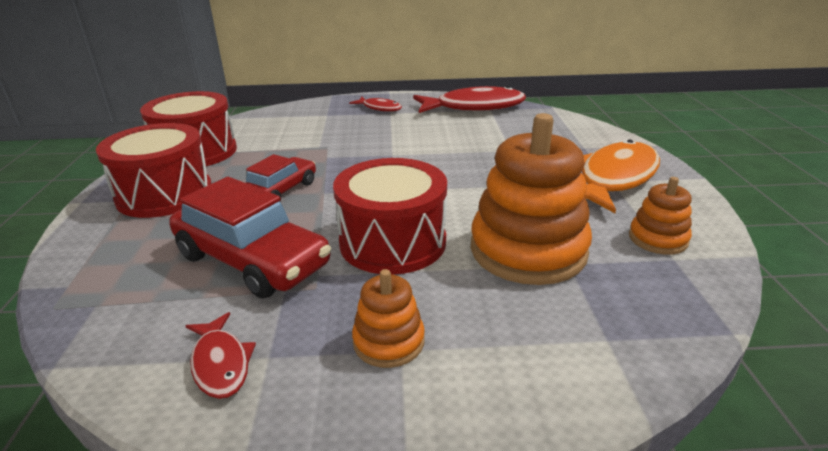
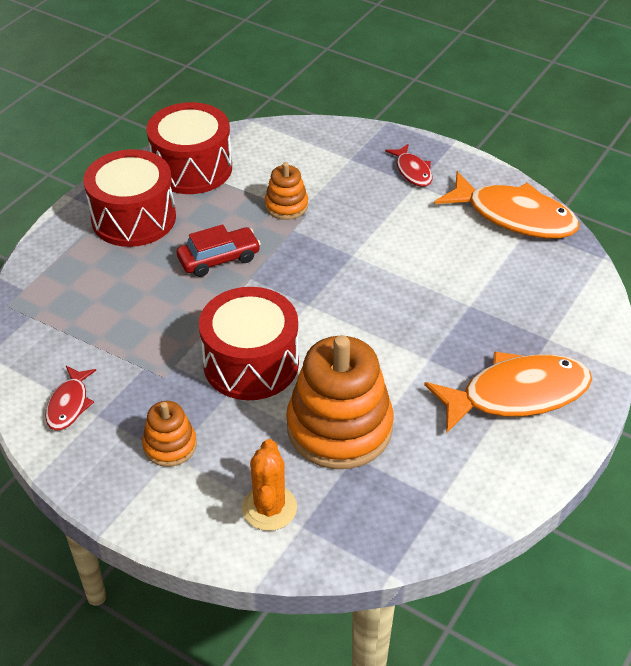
camera: 35 degrees right, 15 degrees up
red car [169,177,331,299] -> none
red fish [413,86,526,113] -> orange fish [435,171,580,238]
orange stacking toy [629,177,692,255] -> orange stacking toy moved to [265,162,308,220]
none -> orange cactus [242,439,297,531]

